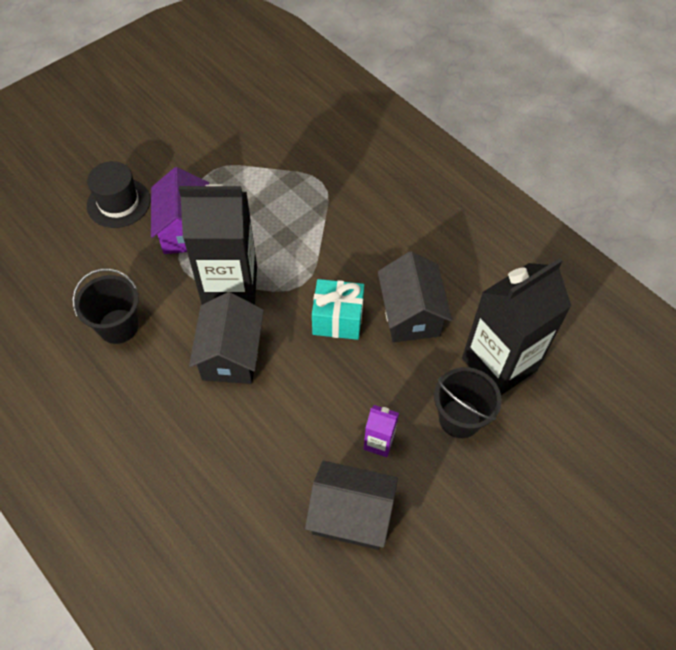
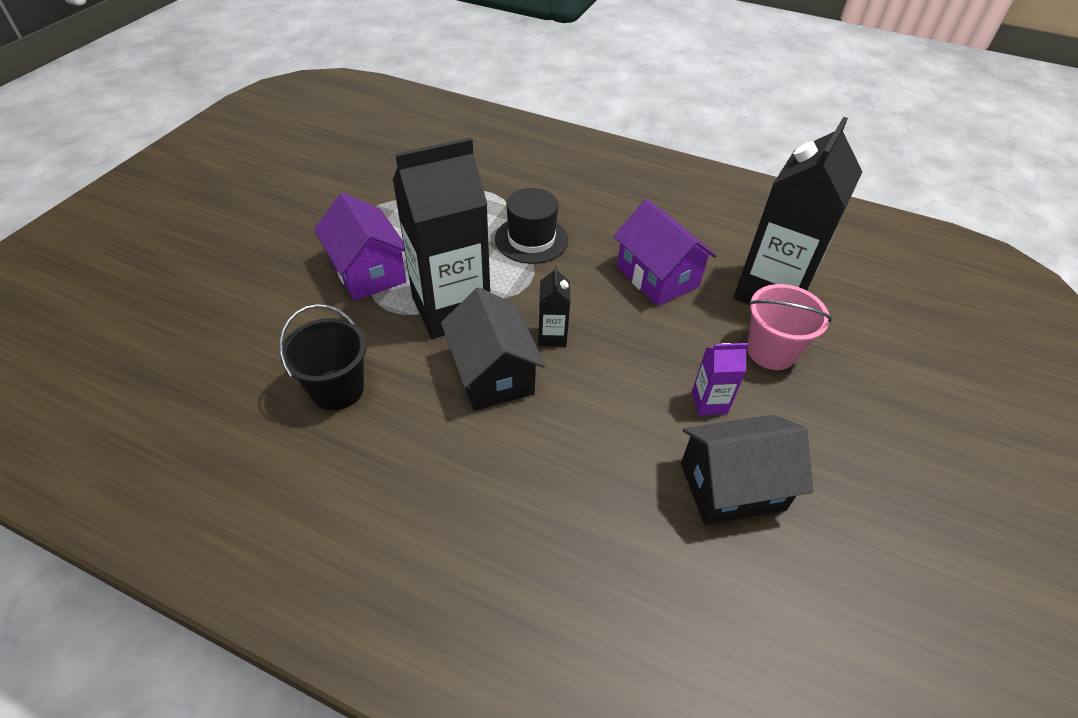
camera: 25 degrees left, 10 degrees down
black hat [87,161,151,228] -> black hat moved to [495,188,568,264]
turquoise gift [312,279,364,340] -> none
black house [378,251,452,342] -> purple house [613,199,717,306]
black bucket [434,367,502,438] -> pink bucket [747,284,832,370]
none -> black carton [538,266,570,347]

